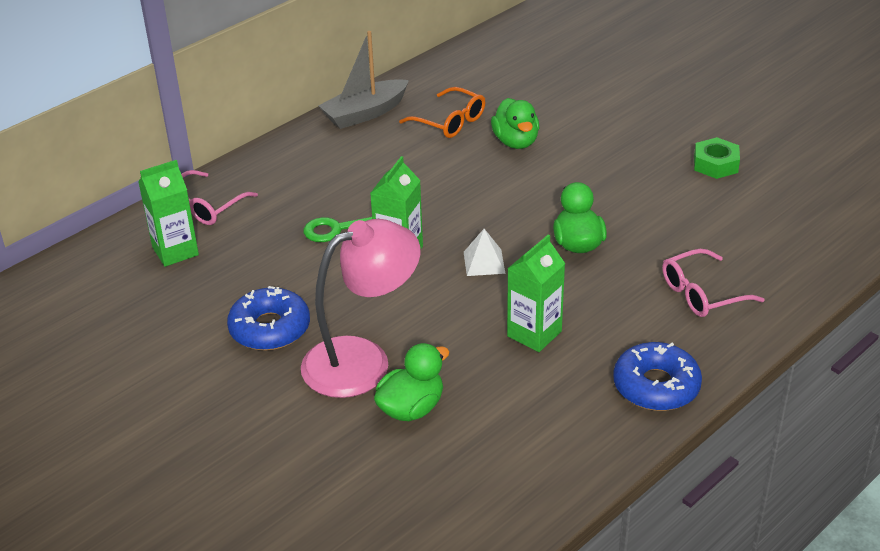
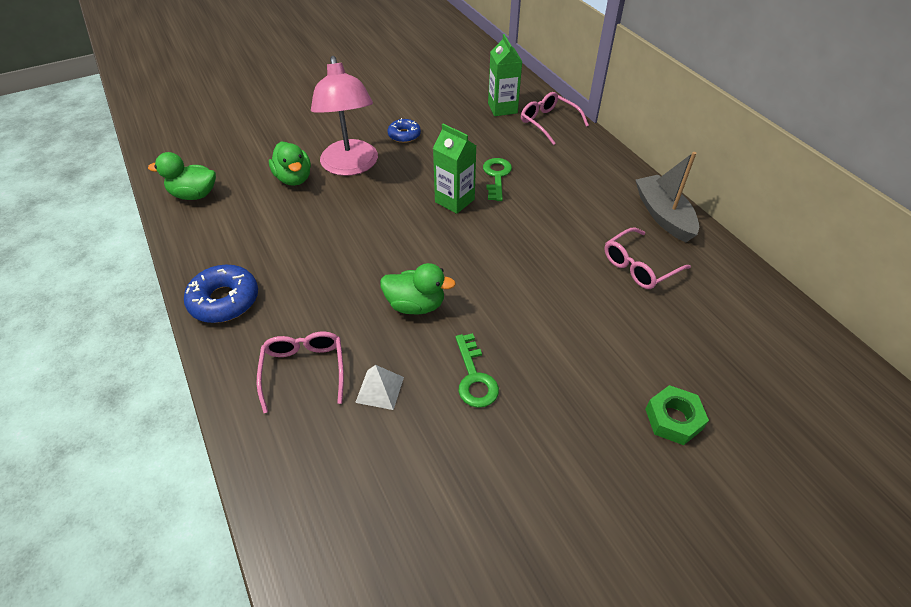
camera: 105 degrees right, 10 degrees up
blue donut [227,286,310,350] -> blue donut [388,118,421,143], size x0.62
orange glasses [399,87,485,138] -> pink glasses [604,227,691,289]
white pyramid [464,229,505,276] -> white pyramid moved to [355,365,404,410]
green duck [491,98,539,149] -> green duck moved to [148,152,216,200]
green carton [507,234,565,352] -> none
green nut [694,137,740,179] -> green nut moved to [645,385,709,445]
none -> green key [455,333,499,408]

